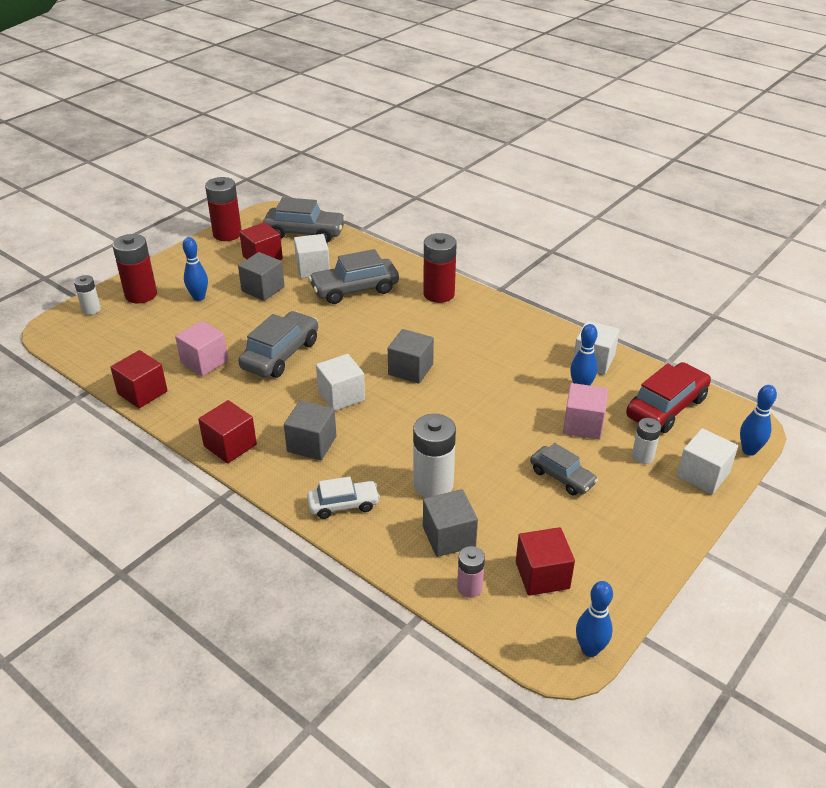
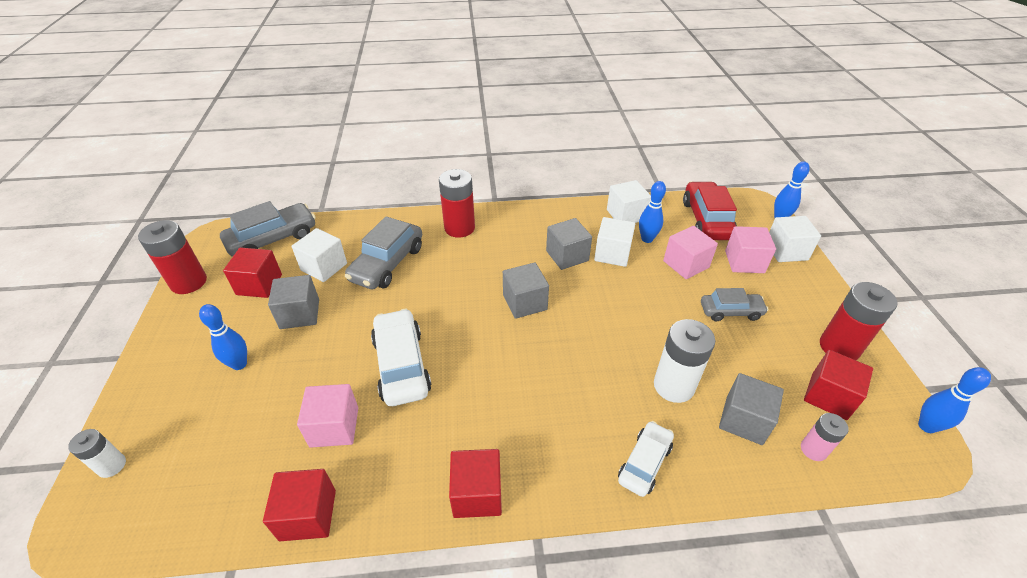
camera: 45 degrees left, 5 degrees up
red battery [112,234,157,303] -> red battery moved to [820,282,898,360]
grey car [238,311,318,378] -> white car [371,309,432,406]
grey cube [284,400,337,460] -> grey cube moved to [546,218,592,270]
white cube [316,354,365,411] -> white cube moved to [594,217,635,267]
white battery [632,418,661,464] -> pink cube [725,226,776,273]

